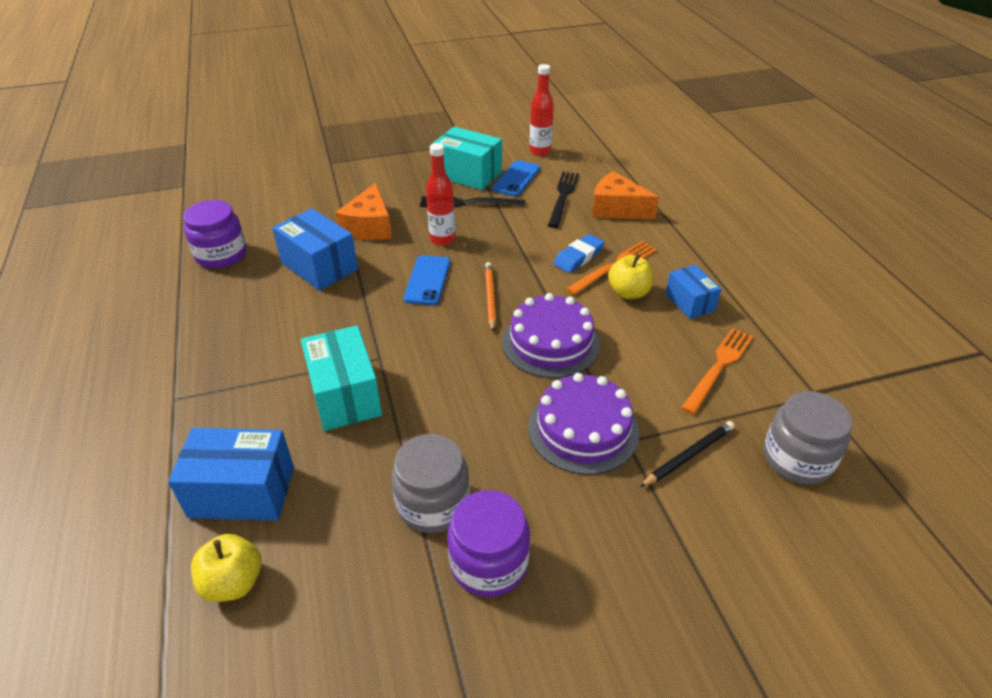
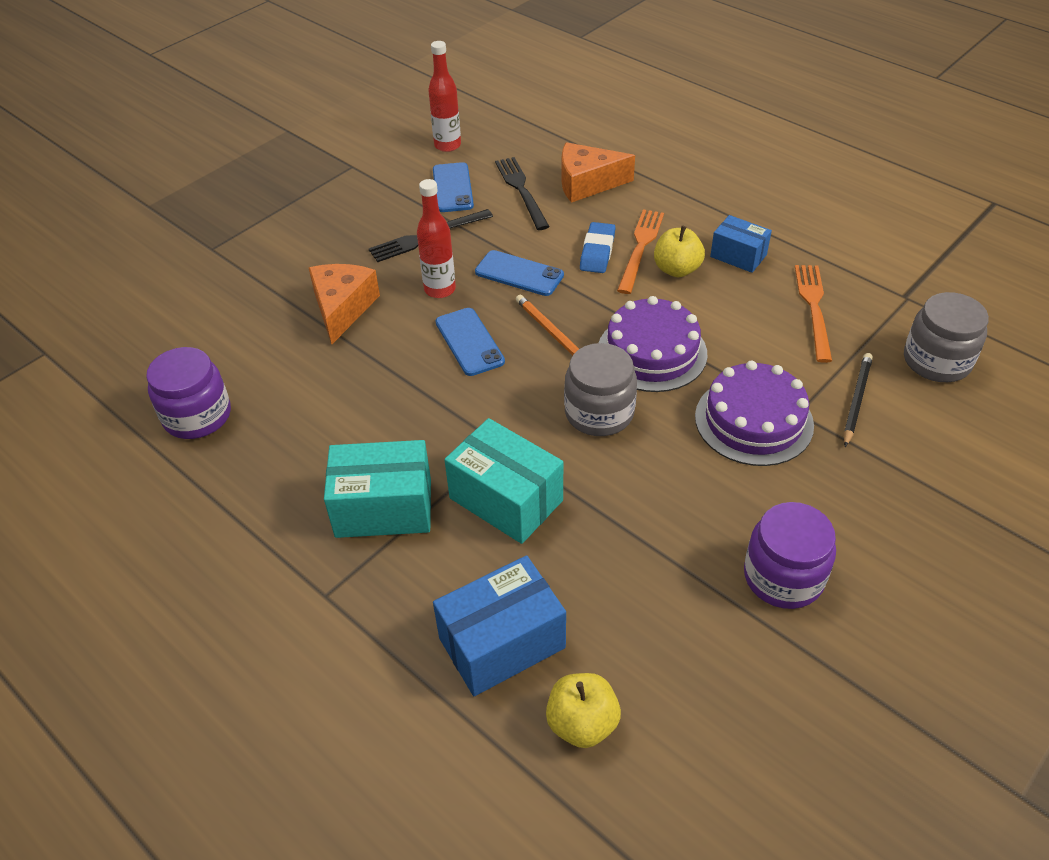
camera: 30 degrees left, 5 degrees up
blue box [272,208,358,291] -> none
orange cheese [335,183,392,240] -> orange cheese turned 150 degrees counterclockwise [309,264,380,344]
grey jar [392,434,470,533] -> grey jar moved to [564,343,637,436]
turquoise box [433,127,502,190] -> turquoise box moved to [324,440,431,538]
none -> blue phone [475,250,564,296]

